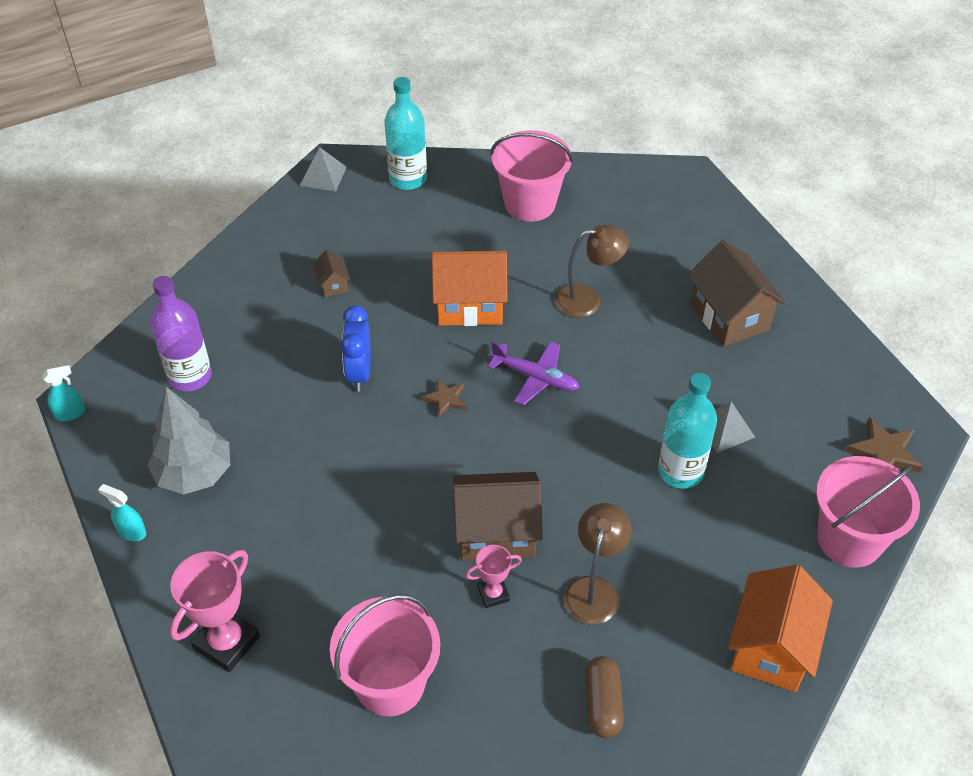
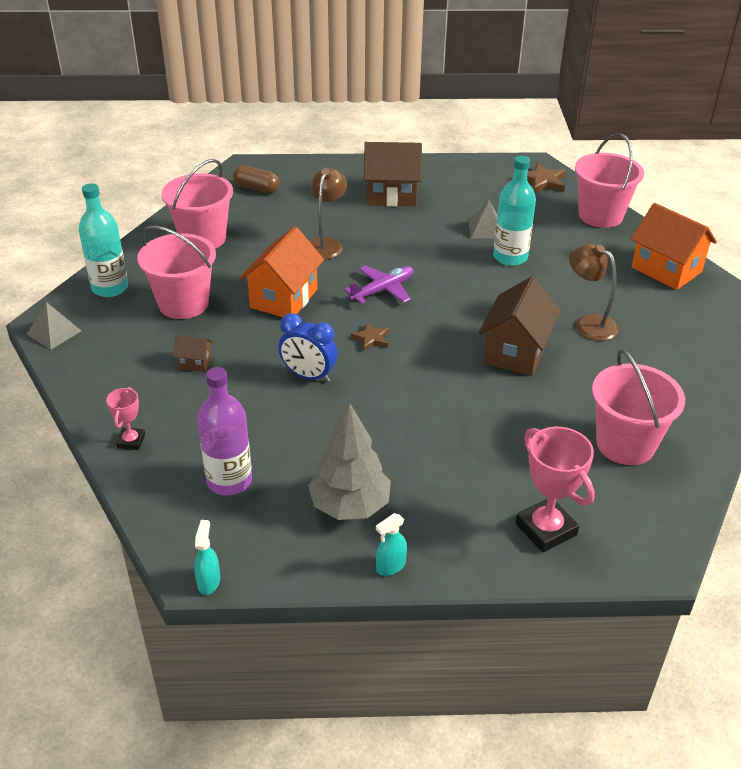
camera: 65 degrees left, 10 degrees down
pink trophy [465,545,522,608] -> pink trophy moved to [106,387,145,450]
brown capsule [585,656,624,738] -> brown capsule moved to [233,165,280,193]
none -> pink bucket [137,226,216,319]

